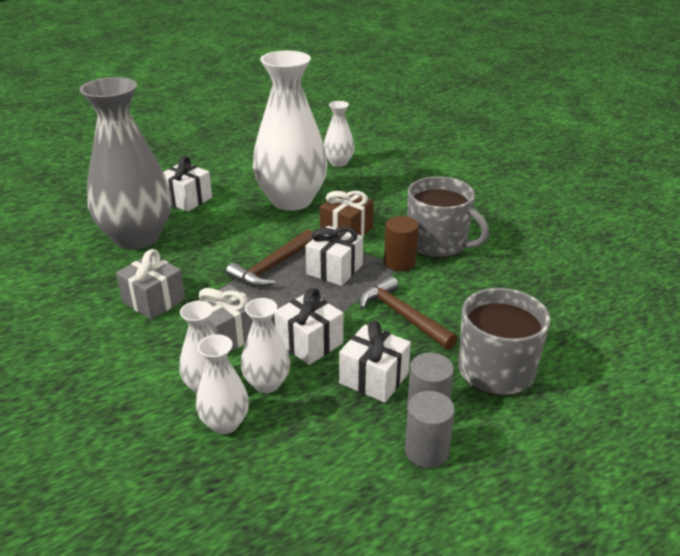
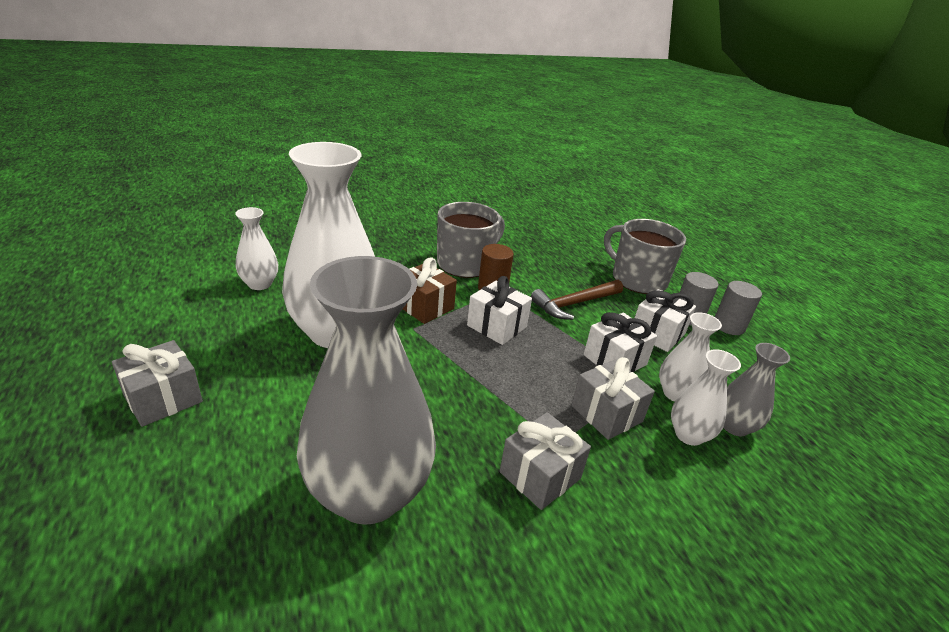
camera: 85 degrees left, 0 degrees up
white gift [163,156,212,212] -> none
white vase [196,334,249,434] -> grey vase [724,343,790,436]
brown hammer [226,229,313,287] -> none
none -> grey gift [112,340,203,427]

